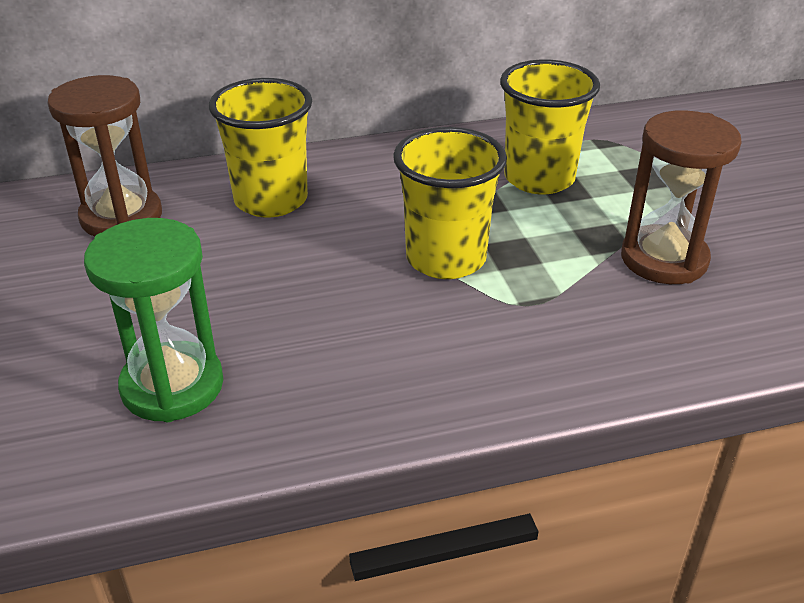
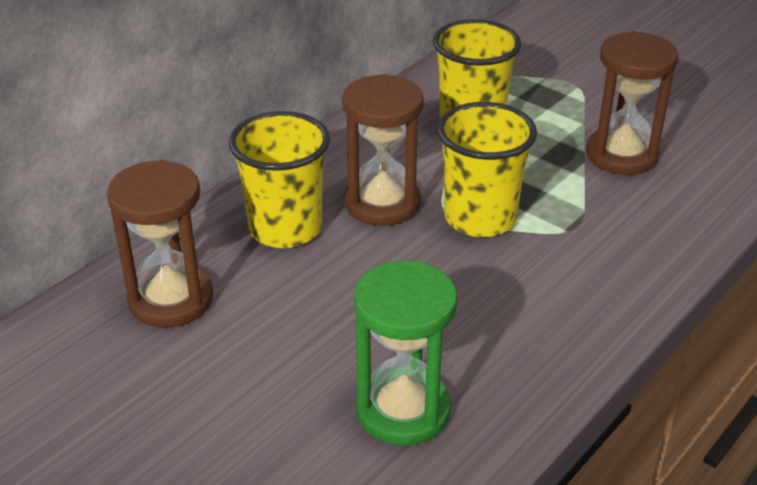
camera: 35 degrees left, 0 degrees up
none -> brown hourglass [342,74,424,226]

